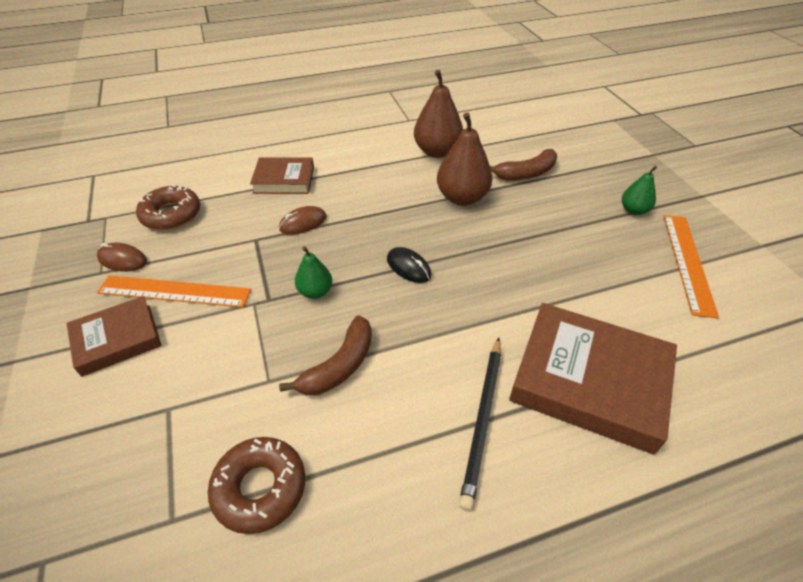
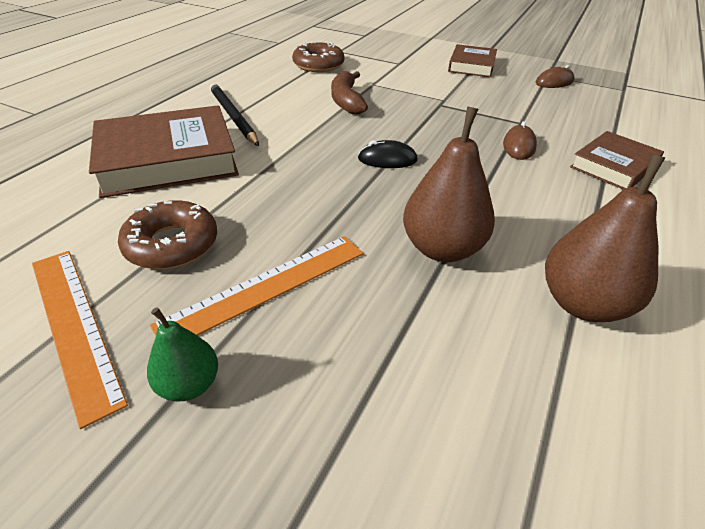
camera: 135 degrees right, 5 degrees down
orange ruler [97,275,251,307] -> orange ruler moved to [150,236,363,336]
brown donut [136,184,200,230] -> brown donut moved to [118,200,217,269]
green pear [295,246,332,299] -> none
brown banana [490,149,557,181] -> none

